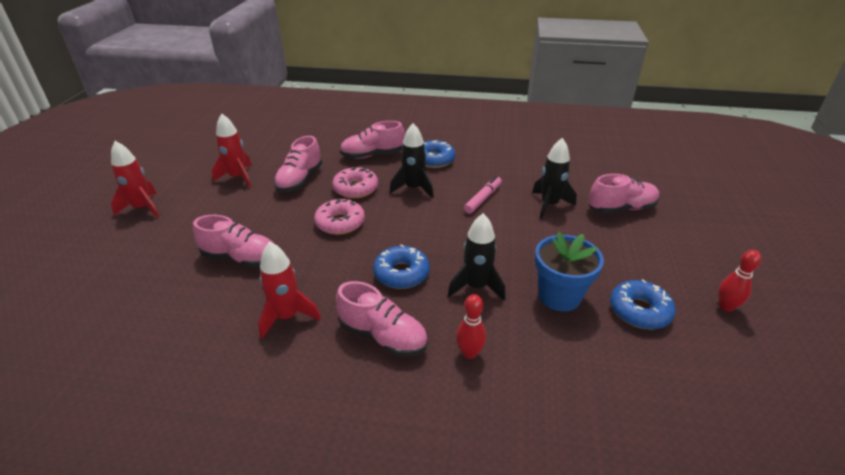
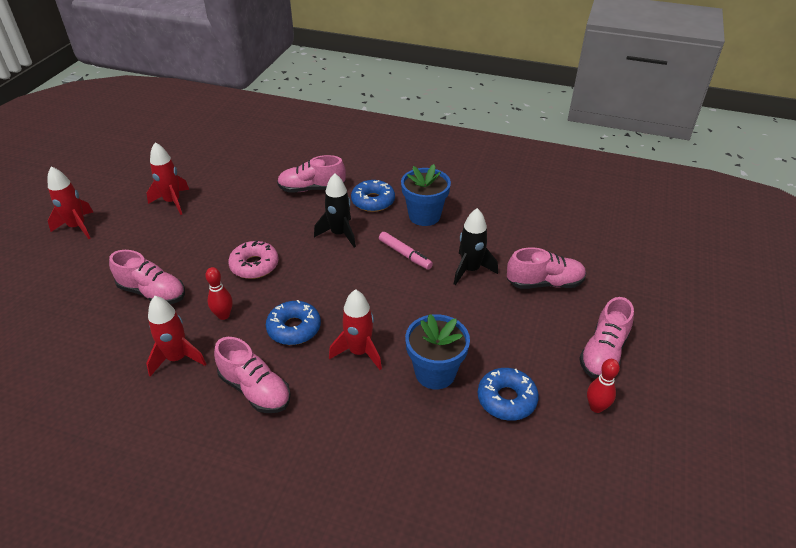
camera: 10 degrees right, 5 degrees up
pink shoe [274,136,322,192] -> pink shoe moved to [579,297,634,378]
pink donut [332,167,378,199] -> none
black rocket [448,213,505,301] -> red rocket [329,289,382,370]
red bowling pin [456,294,486,359] -> red bowling pin moved to [205,267,233,320]
pink marker [464,176,502,214] -> pink marker turned 90 degrees clockwise [379,232,433,270]
none -> blue flower pot [401,164,451,226]

